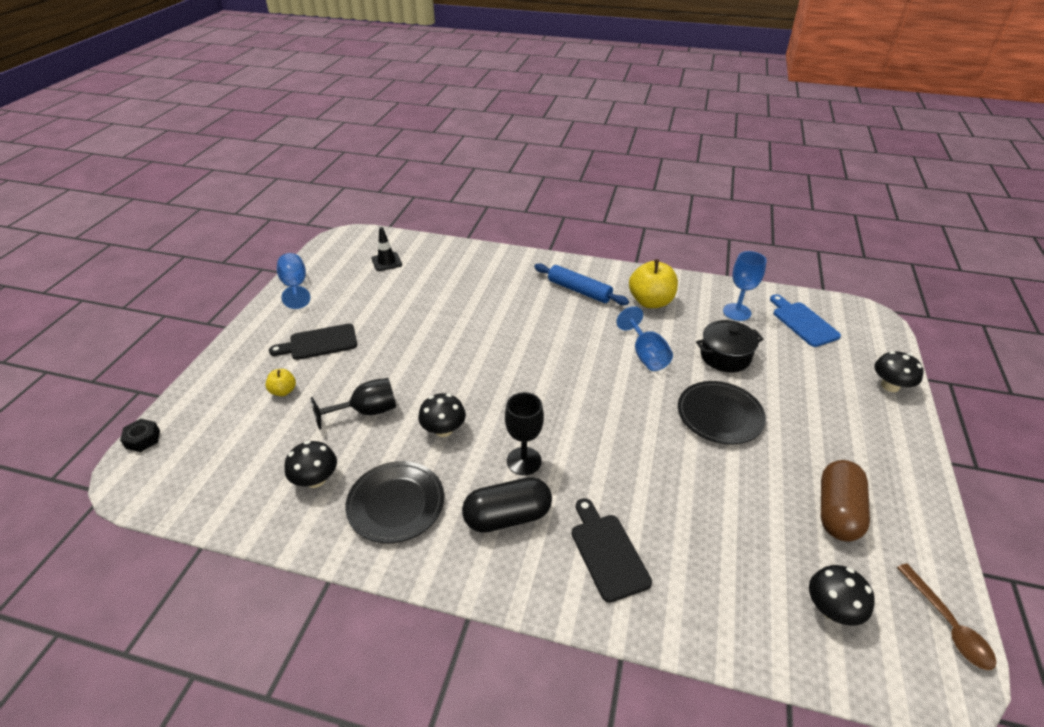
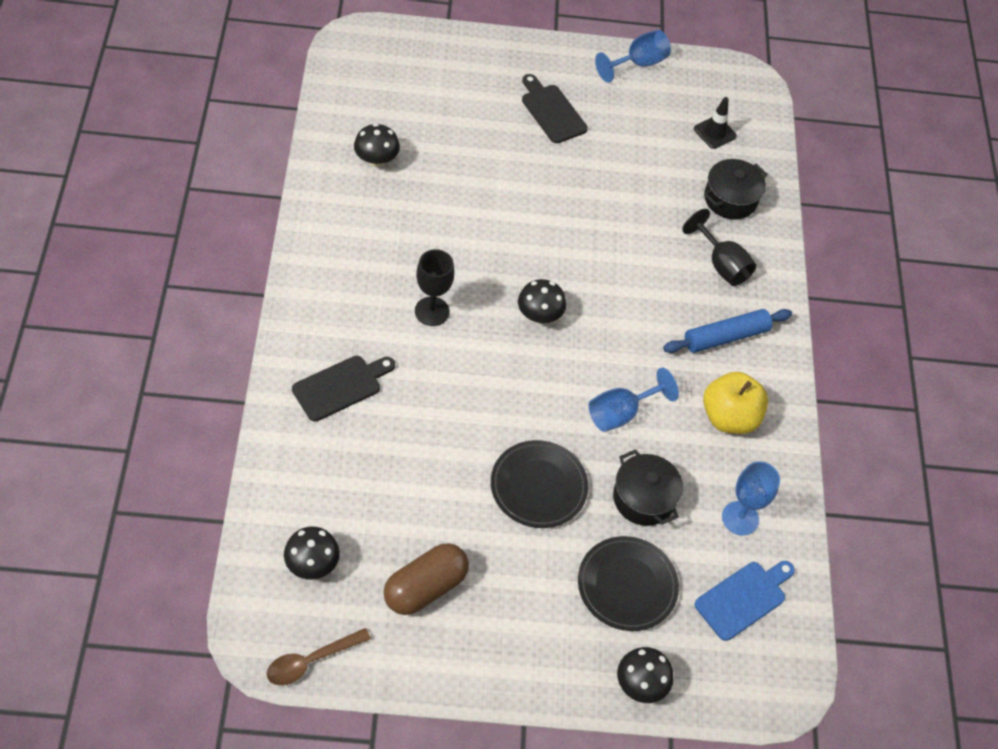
camera: 70 degrees right, 15 degrees up
black nut [120,419,160,452] -> none
yellow apple [265,369,296,396] -> none
black goblet [311,378,396,430] -> black goblet moved to [682,209,756,286]
black plate [345,461,444,543] -> black plate moved to [578,536,679,631]
black mushroom [418,393,466,437] -> black mushroom moved to [518,279,566,323]
black capsule [462,477,552,533] -> none
blue rolling pin [534,263,629,305] -> blue rolling pin turned 45 degrees clockwise [663,309,792,353]
brown capsule [821,460,870,541] -> brown capsule turned 45 degrees counterclockwise [384,543,469,615]
none -> black pot [704,159,767,220]

